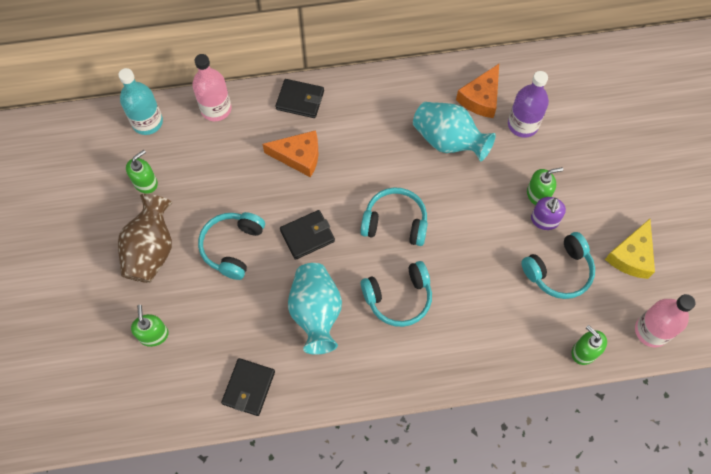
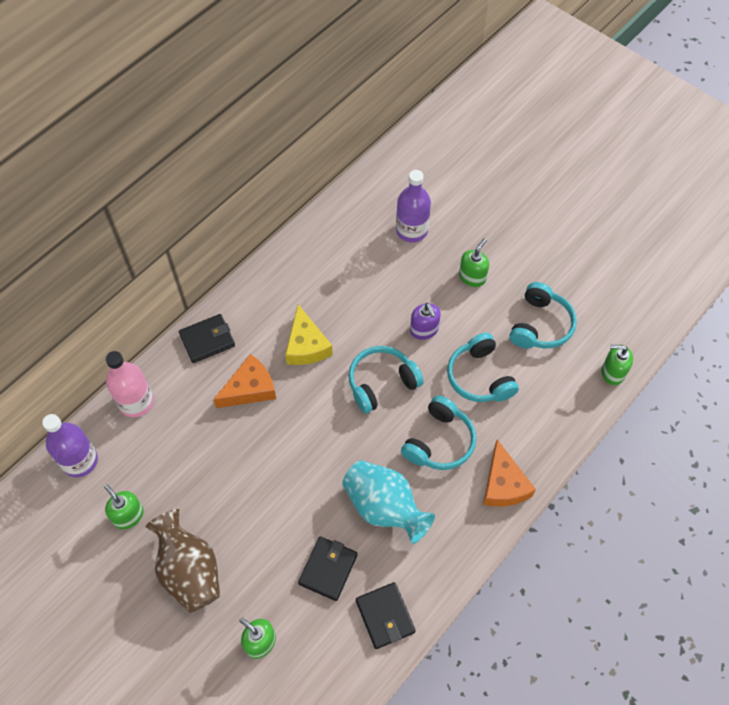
camera: 40 degrees left, 5 degrees down
turquoise bottle [118,68,163,135] -> purple bottle [42,414,98,477]
green soap dispenser [126,150,158,194] -> green soap dispenser turned 45 degrees counterclockwise [104,484,144,529]
turquoise headphones [198,212,265,280] -> turquoise headphones moved to [447,333,519,402]
black wallet [280,210,335,260] -> black wallet moved to [298,537,357,601]
turquoise vase [413,102,496,161] -> none
orange cheese [456,64,499,118] -> orange cheese moved to [483,440,536,506]
purple soap dispenser [531,197,566,230] -> purple soap dispenser moved to [410,303,441,340]
yellow cheese [605,219,655,279] -> yellow cheese moved to [285,304,333,365]
pink bottle [635,294,695,347] -> none

